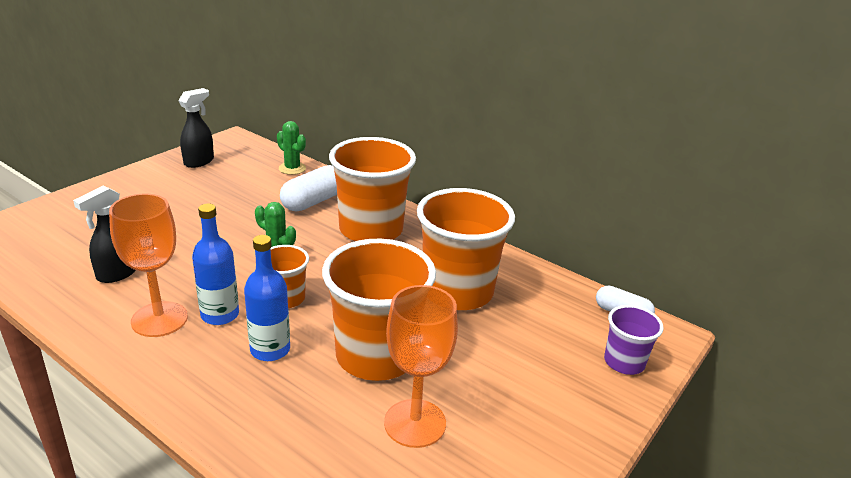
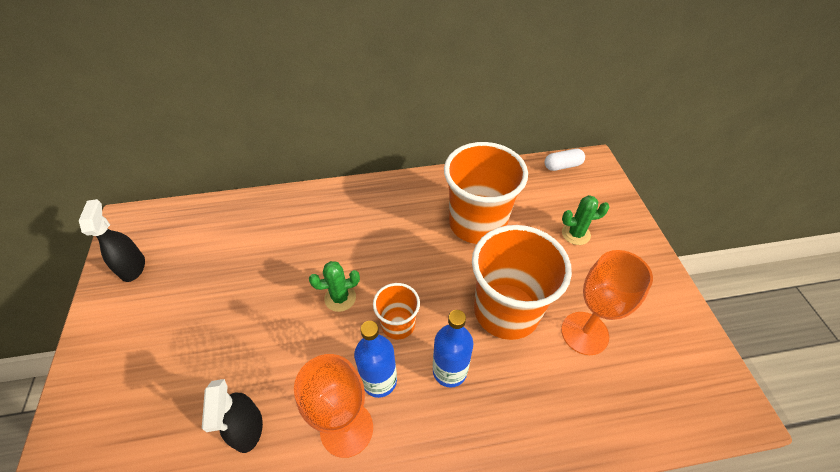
camera: 45 degrees left, 20 degrees up
green cactus [277,121,306,175] -> green cactus moved to [562,195,610,245]
white capsule [280,165,337,211] -> none
orange cup [329,137,416,241] -> none
purple cup [604,305,664,375] -> none

